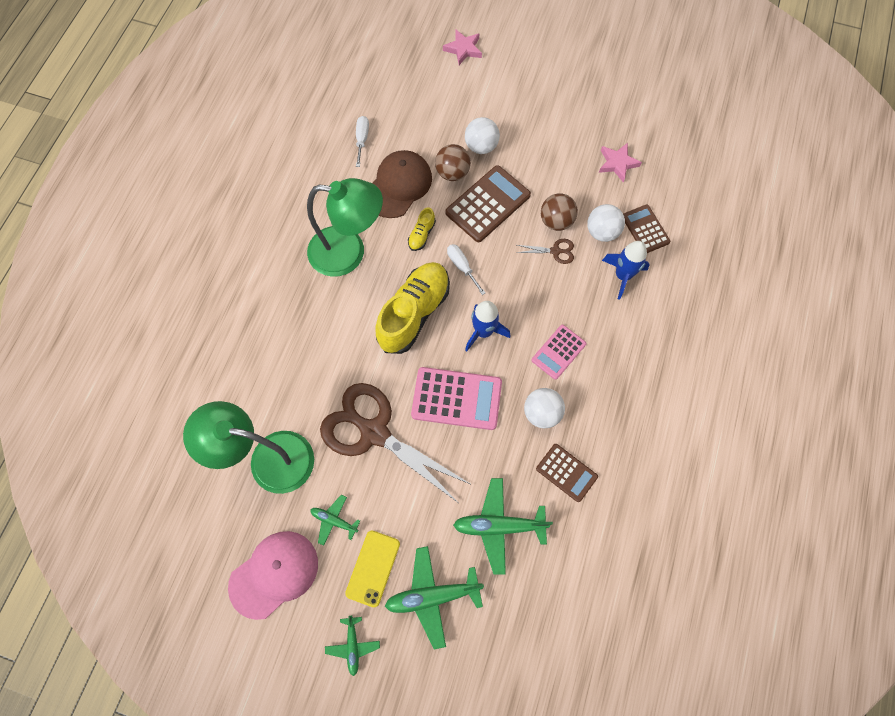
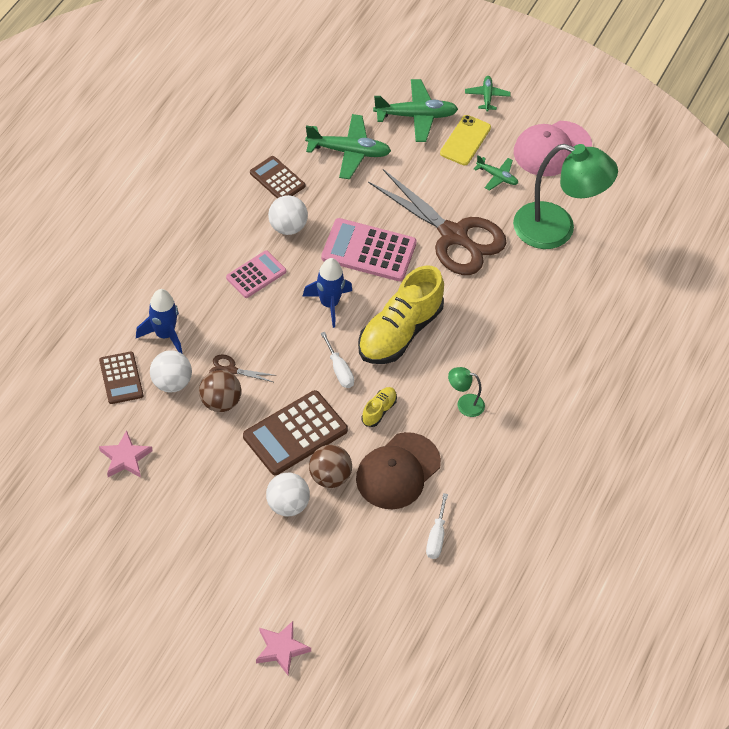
camera: 175 degrees left, 15 degrees down
green lamp [307,178,383,277] -> green lamp [448,367,485,417], size x0.42

